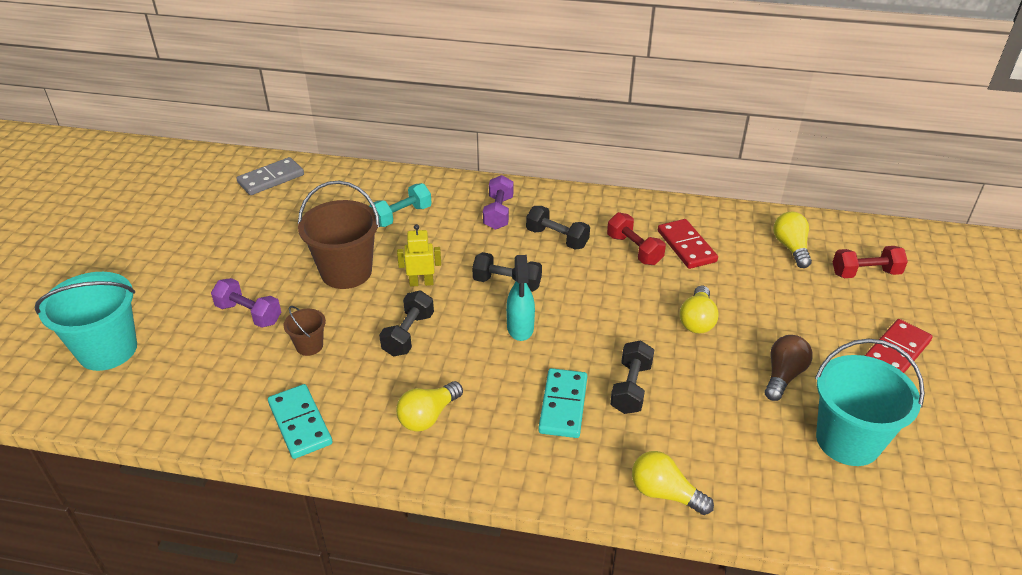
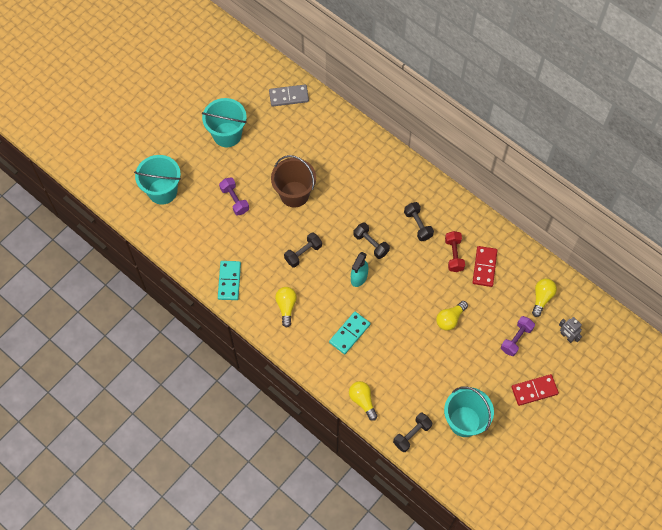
camera: 30 degrees right, 25 degrees up
brown bucket [283,306,326,356] -> none
turquoise dumbbell [369,183,432,227] -> none
yellow light bulb [396,381,463,432] -> yellow light bulb turned 105 degrees clockwise [275,287,297,328]
yellow robot [397,224,441,287] -> none
purple dumbbell [483,175,514,230] -> purple dumbbell moved to [501,316,535,356]
black dumbbell [610,340,654,414] -> black dumbbell moved to [393,413,433,452]
brown light bulb [765,335,813,401] -> none
red dumbbell [833,246,908,278] -> grey robot [559,317,582,343]
none -> turquoise bucket [202,98,247,147]

